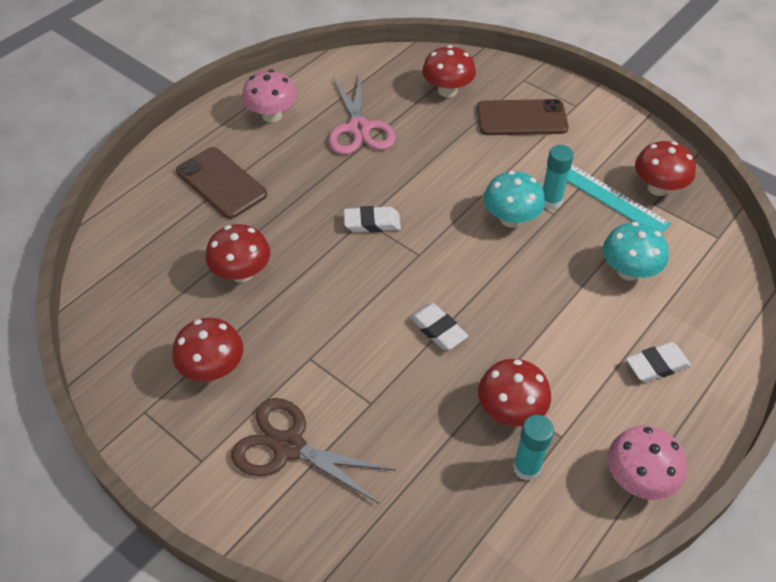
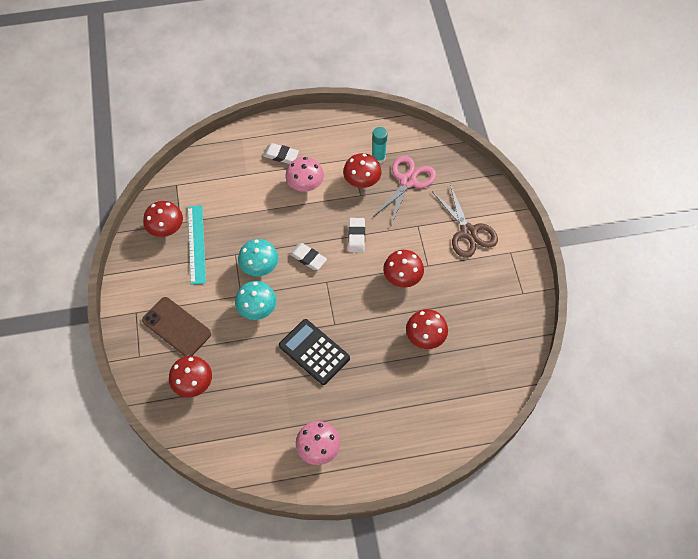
camera: 140 degrees left, 10 degrees up
red mushroom [172,318,244,382] -> red mushroom moved to [383,250,424,287]
brown phone [176,147,267,219] -> none
pink scissors [328,76,396,155] -> pink scissors moved to [372,156,436,225]
white eraser [344,206,401,232] -> white eraser moved to [290,243,327,270]
turquoise glue stick [543,145,574,210] -> none
turquoise mushroom [603,222,669,281] -> turquoise mushroom moved to [235,281,276,320]
pink mushroom [608,425,687,500] -> pink mushroom moved to [286,157,324,192]
none -> black calculator [279,319,350,385]

